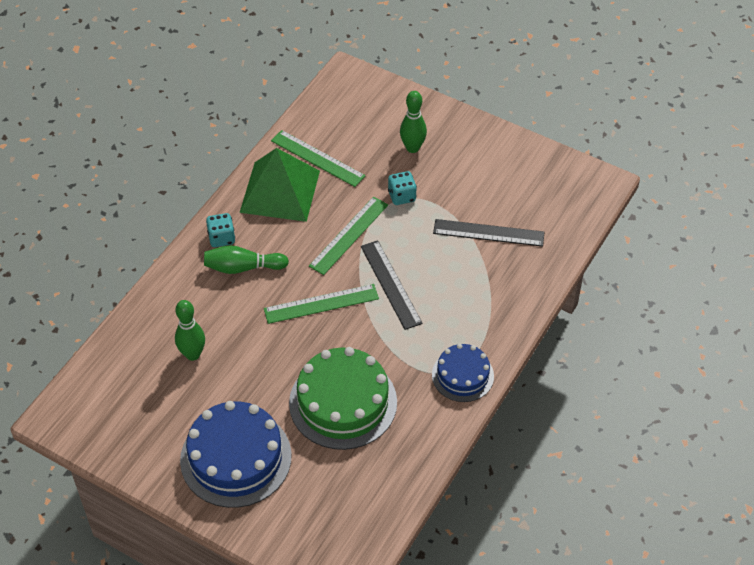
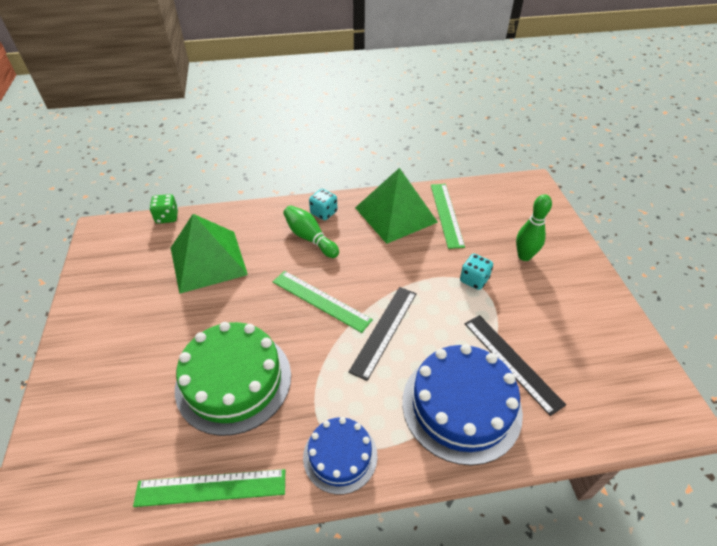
camera: 50 degrees right, 5 degrees down
green bowling pin [175,300,205,361] -> green pyramid [171,214,248,294]
blue cake [180,401,292,508] -> blue cake moved to [402,344,523,465]
green ruler [309,196,388,275] -> green ruler moved to [133,469,285,507]
none -> green dice [149,194,178,224]

